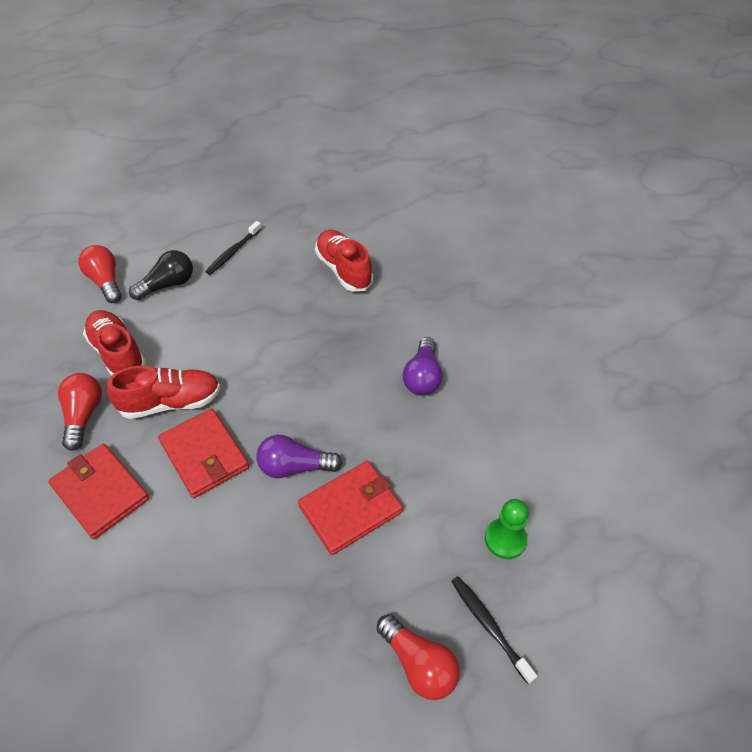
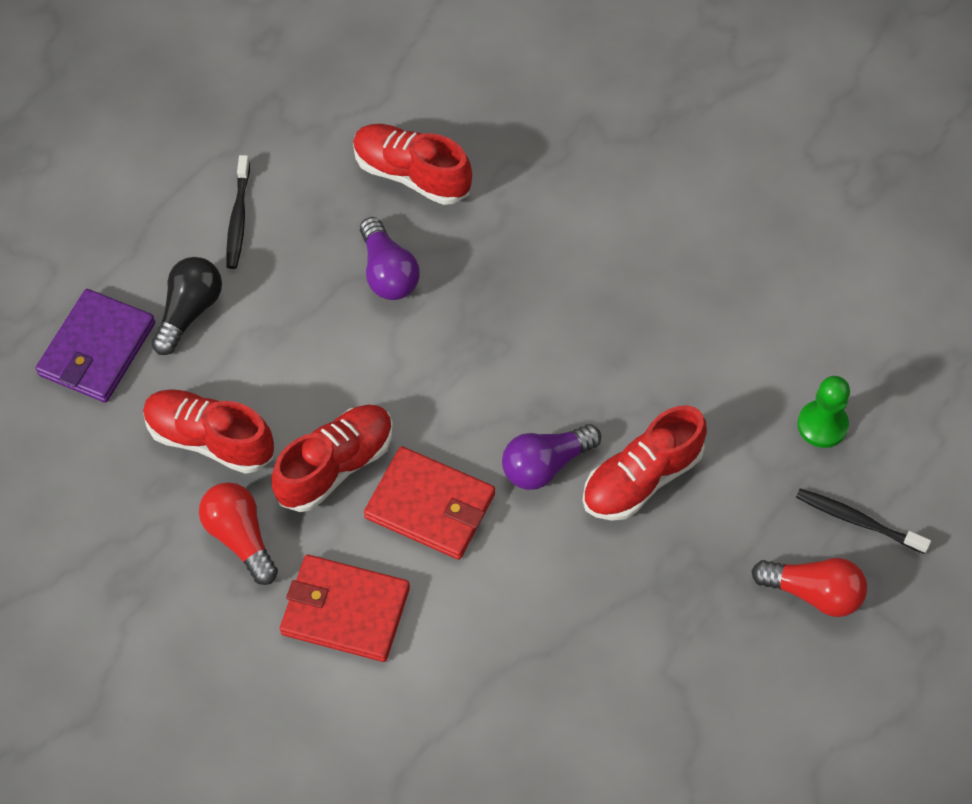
camera: 30 degrees left, 10 degrees up
red light bulb [78,245,122,303] -> purple wallet [36,289,155,403]
red wallet [298,461,403,555] -> red shoe [583,405,707,521]
purple light bulb [403,337,442,396] -> purple light bulb moved to [360,217,420,300]

